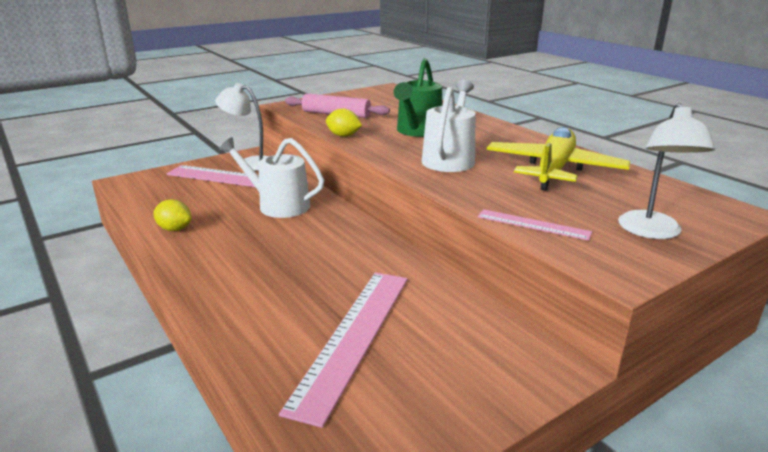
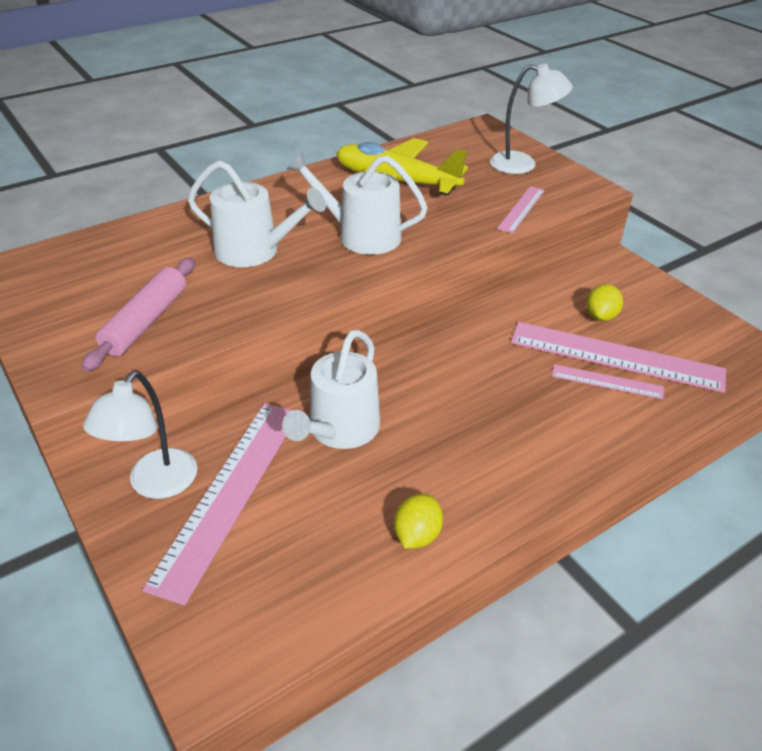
camera: 90 degrees left, 15 degrees up
yellow lemon [326,108,362,137] -> yellow lemon moved to [586,284,623,321]
green watering can [393,58,442,137] -> white watering can [188,160,326,267]
none -> pink ruler [552,364,664,399]

